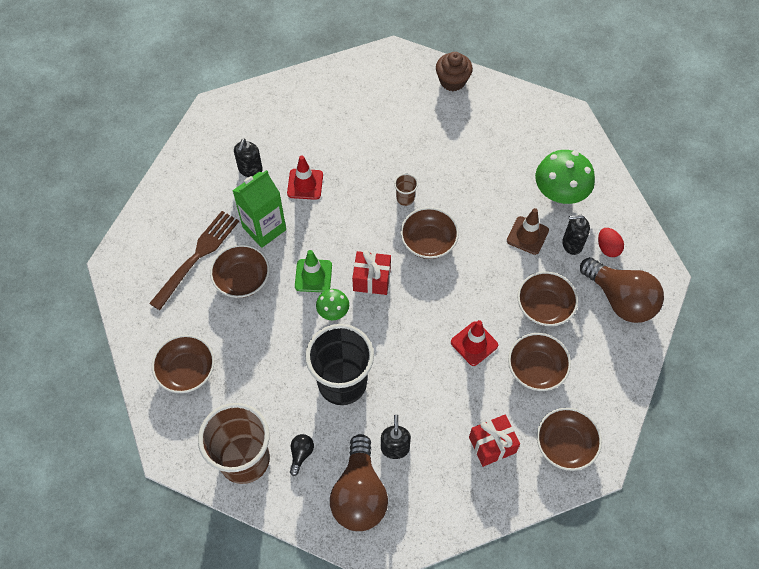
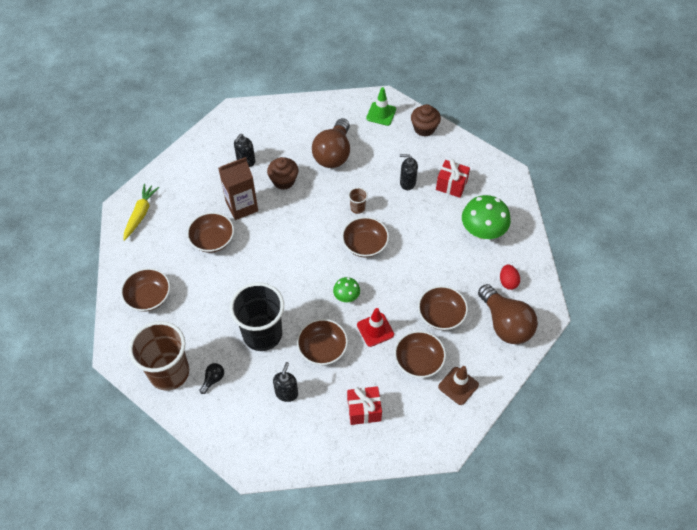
camera: 15 degrees right, 5 degrees down
brown fork [149,211,239,310] -> none
green carton [232,170,286,248] -> brown carton [218,157,258,220]
red traffic cone [287,155,323,200] -> brown cupcake [267,157,298,190]
green traffic cone [295,250,332,292] -> green traffic cone moved to [366,87,396,126]
green mushroom [316,289,349,320] -> green mushroom moved to [333,277,360,302]
brown light bulb [330,434,388,531] -> brown light bulb moved to [312,118,350,168]
red gift [352,250,391,295] -> red gift moved to [436,159,470,198]
brown traffic cone [507,208,549,255] -> brown traffic cone moved to [438,366,479,405]
brown bowl [537,408,602,471] -> brown bowl moved to [297,319,348,365]
black soap dispenser [562,215,590,255] -> black soap dispenser moved to [400,154,418,190]
none -> yellow carrot [123,184,159,241]

